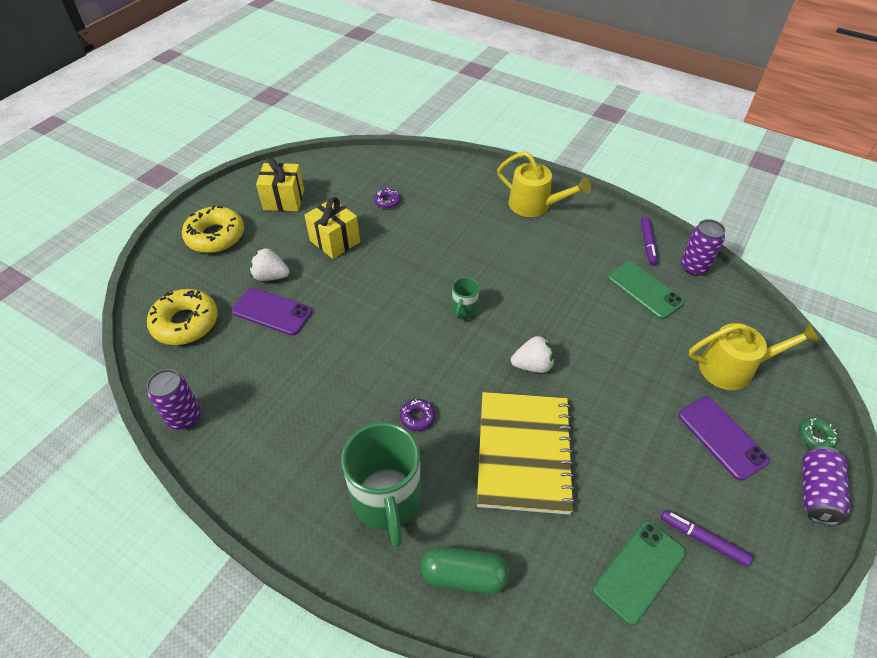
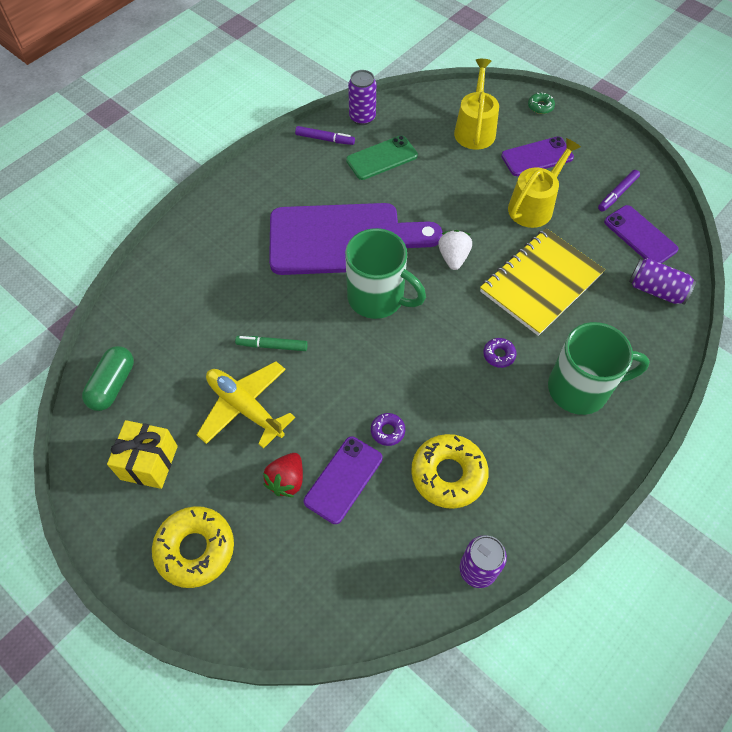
camera: 80 degrees left, 10 degrees up
yellow donut [147,289,218,345] -> yellow donut moved to [411,434,489,509]
white strawberry [250,247,289,281] -> red strawberry [263,453,303,497]
yellow gift [304,197,360,259] -> yellow plane [197,361,295,449]
purple donut [374,188,401,209] -> purple donut moved to [371,413,405,446]
green capsule [421,546,509,594] -> green capsule moved to [82,346,134,411]
green mug [452,277,479,319] -> green mug [345,228,426,319], size x2.16
yellow notebook [477,392,576,515] -> yellow notebook turned 60 degrees counterclockwise [480,228,605,336]
yellow watering can [497,151,591,217] -> yellow watering can moved to [508,138,581,228]
green phone [593,521,686,625] -> purple phone [604,205,679,263]
purple can [802,446,851,525] -> purple can moved to [629,258,696,305]
none -> green marker [235,336,308,351]
none -> purple cutting board [269,203,443,275]

